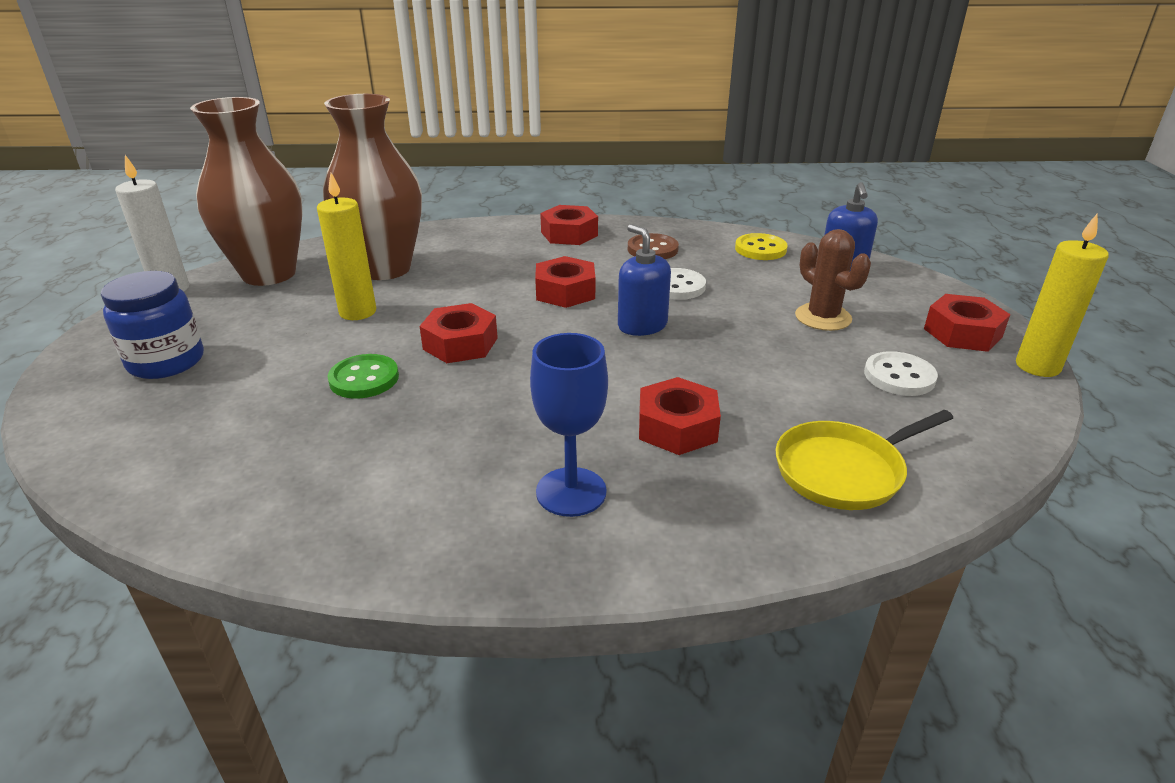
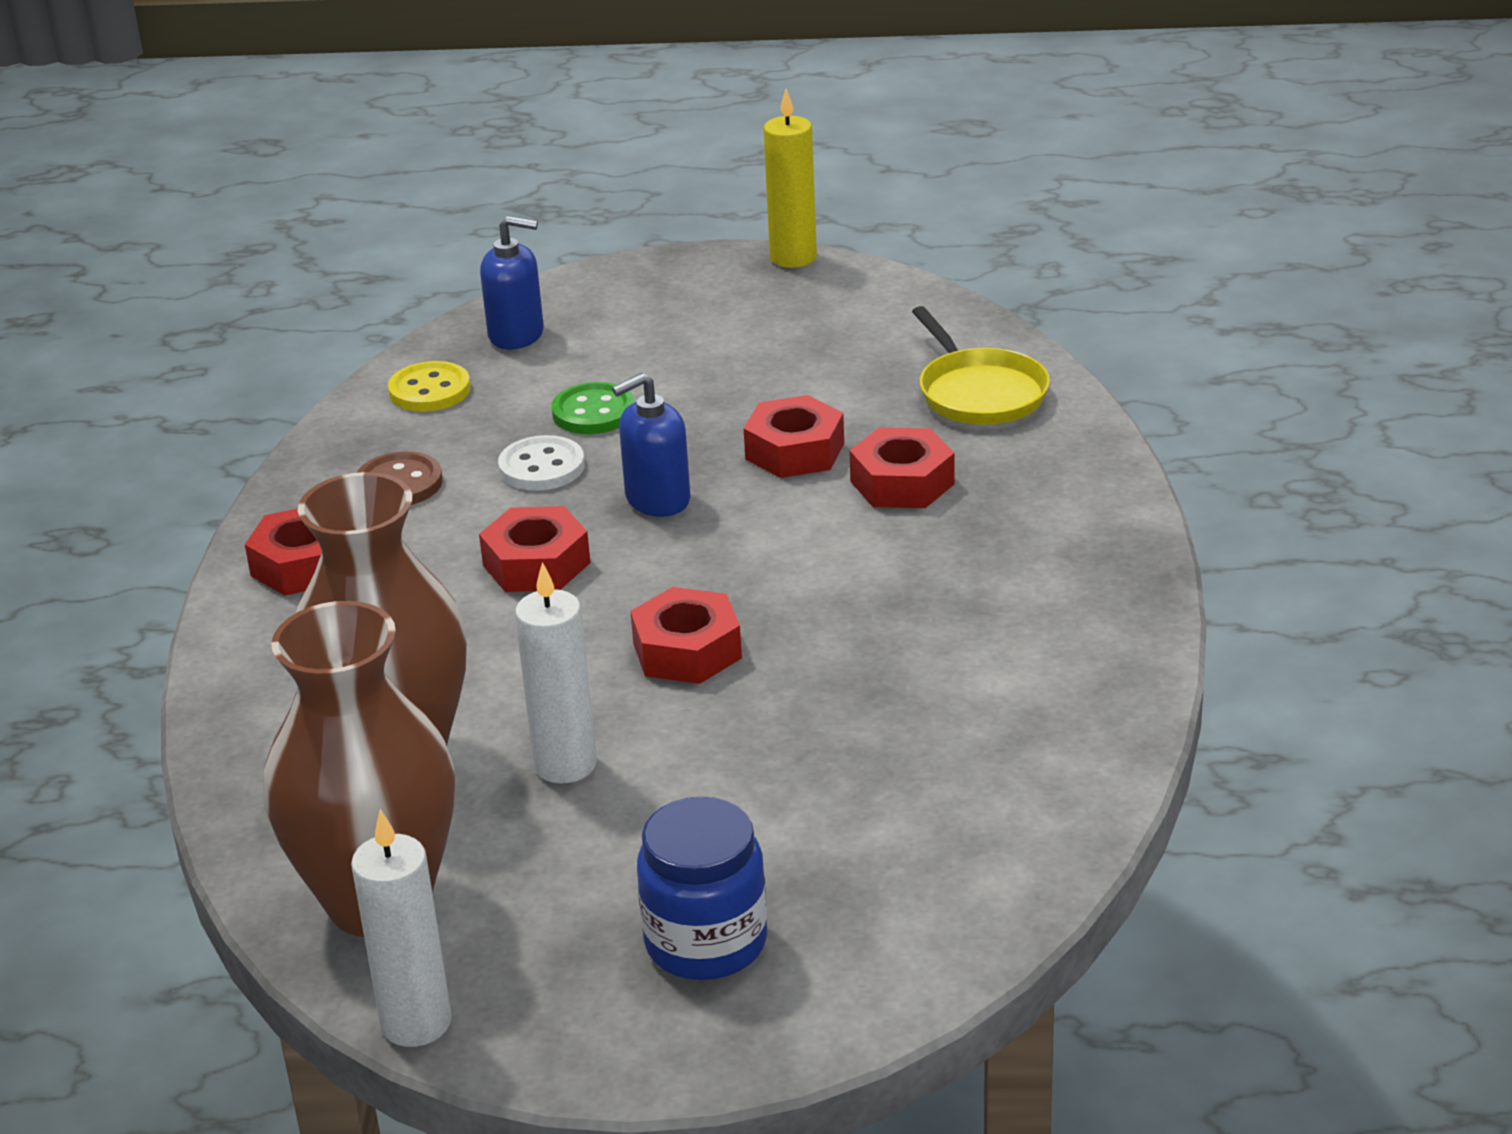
camera: 85 degrees left, 0 degrees up
yellow candle [317,173,376,320] -> white candle [515,562,597,783]
green button [327,354,399,399] -> green button moved to [552,382,634,434]
blue goblet [530,333,608,517] -> none
brown cactus [795,229,871,331] -> none
white button [864,351,938,396] -> none
red nut [924,294,1011,352] -> red nut moved to [744,395,844,478]

